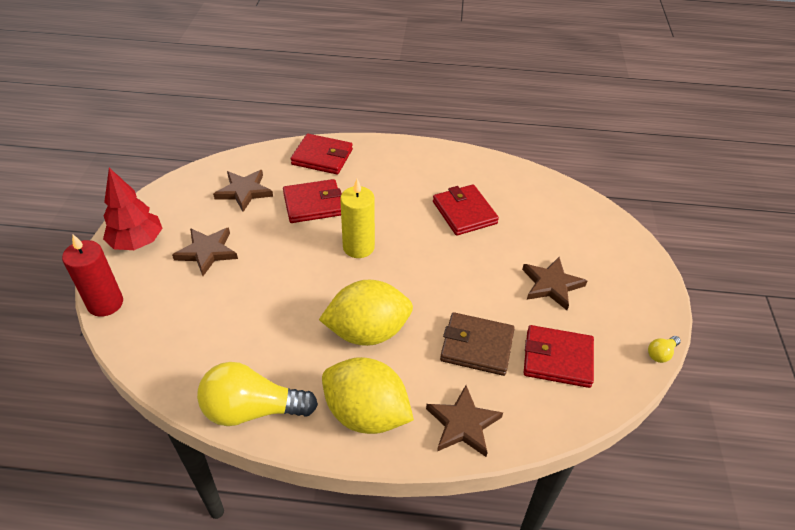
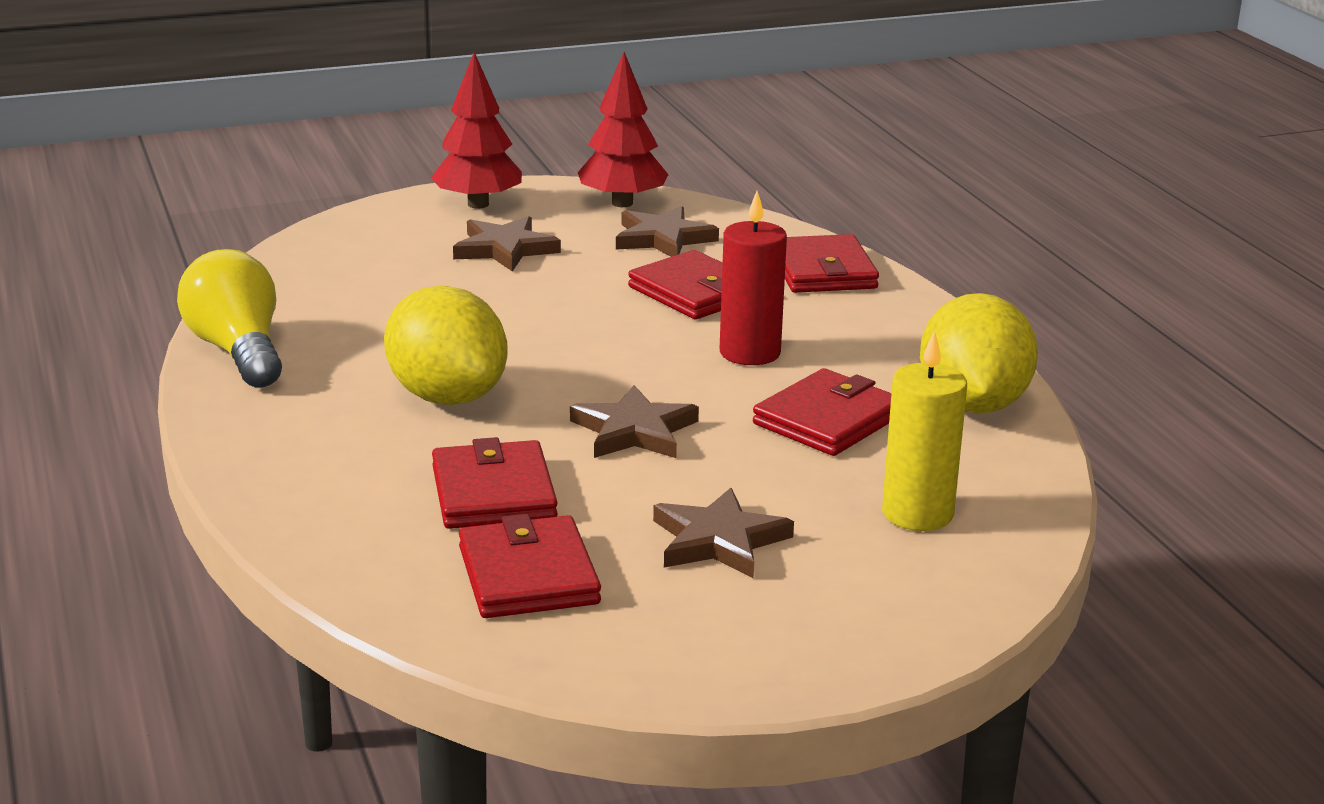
camera: 65 degrees right, 20 degrees down
red candle [62,235,123,317] -> red candle moved to [720,191,787,365]
yellow lemon [322,357,414,434] -> yellow lemon moved to [920,293,1038,414]
yellow candle [340,179,375,258] -> yellow candle moved to [882,330,967,531]
brown star [426,385,503,457] -> brown star moved to [570,385,699,458]
brown wallet [440,312,515,376] -> red wallet [432,437,558,529]
yellow light bulb [648,336,681,363] -> none
none -> red tree [578,52,669,207]

